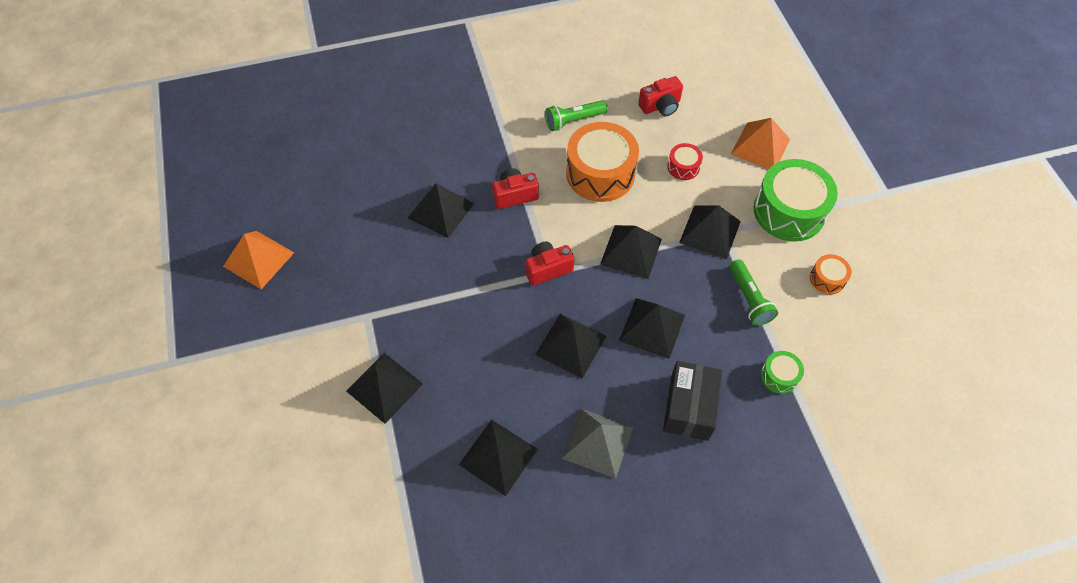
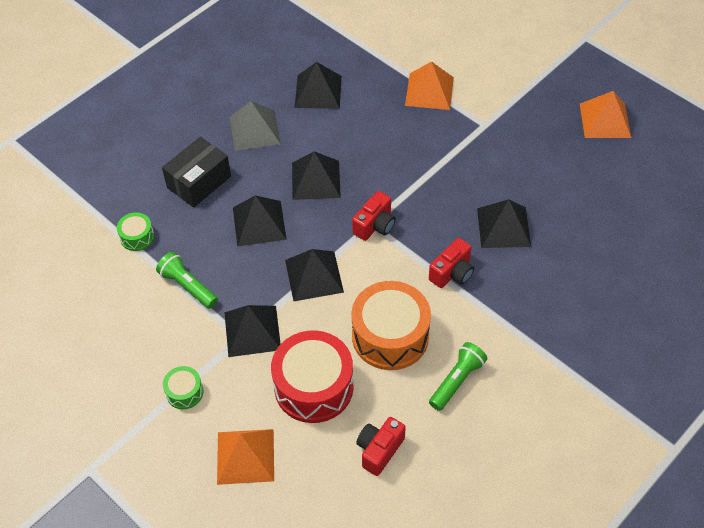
camera: 150 degrees right, 5 degrees down
black pyramid [346,353,423,424] -> orange pyramid [405,61,454,110]
black box [663,361,723,441] -> black box turned 60 degrees clockwise [162,137,231,208]
red drum [667,143,703,180] -> red drum [271,330,353,423], size x2.13
green drum [754,159,838,241] -> green drum [163,366,203,409], size x0.47
orange drum [810,254,852,295] -> none

